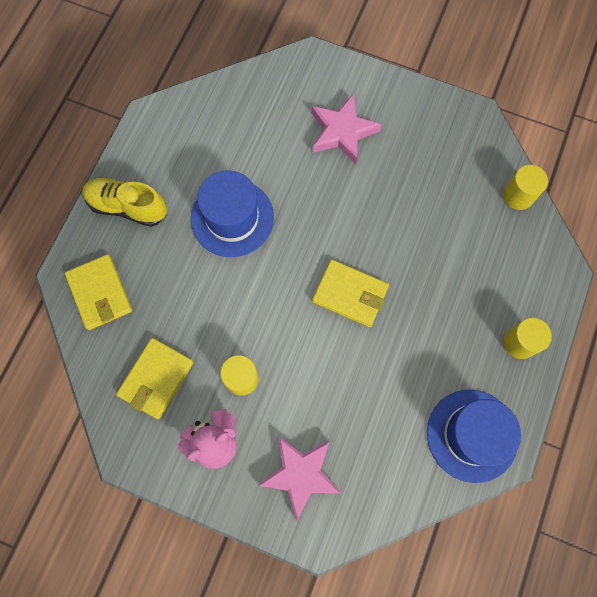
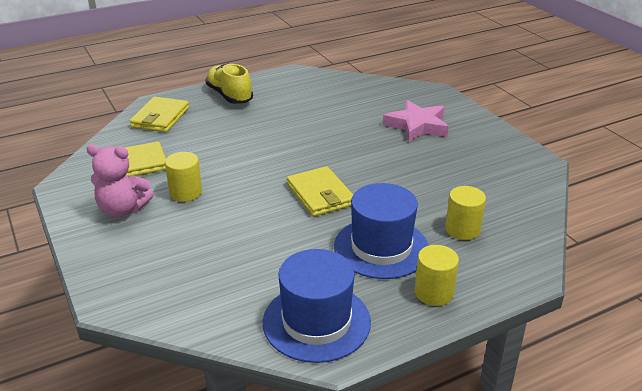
camera: 40 degrees right, 40 degrees down
blue hat [191,170,274,257] -> blue hat moved to [334,183,429,279]
pink star [258,437,342,521] -> none
yellow cylinder [503,165,548,210] -> yellow cylinder moved to [445,186,486,240]

